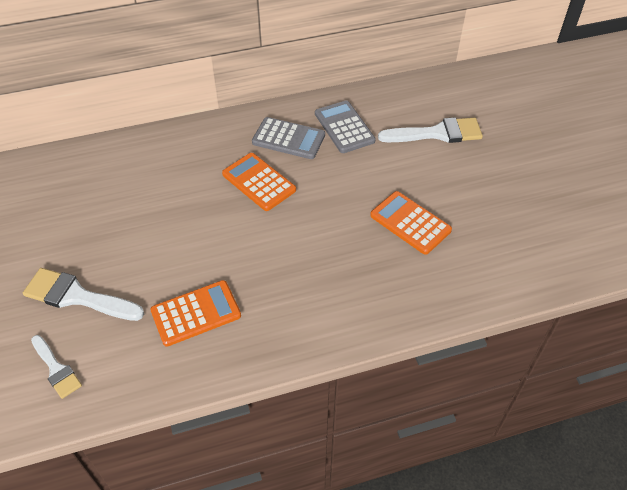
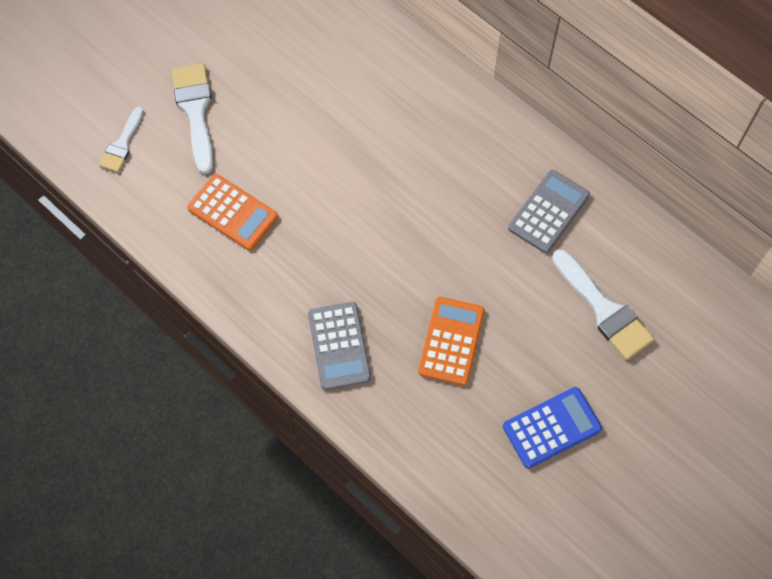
camera: 60 degrees right, 15 degrees up
orange calculator [222,153,296,211] -> none
grey calculator [252,117,325,159] -> grey calculator moved to [308,302,371,390]
none -> blue calculator [503,387,602,468]

